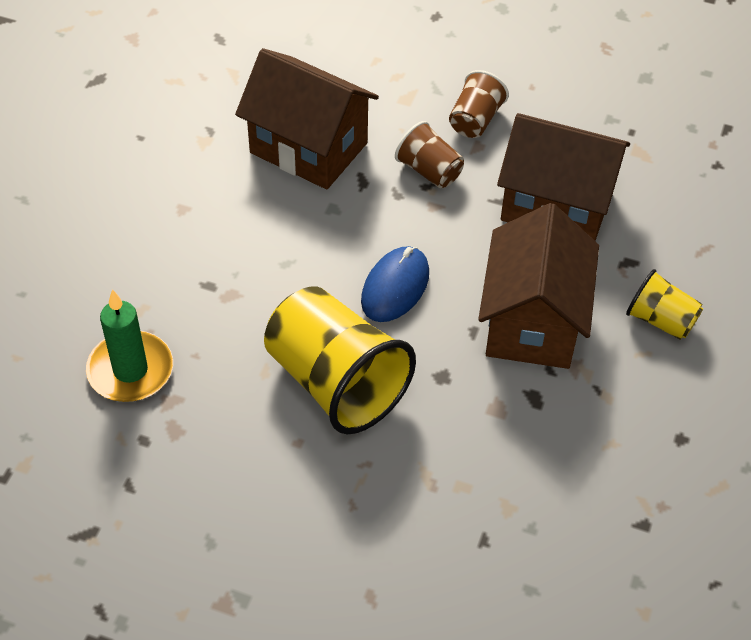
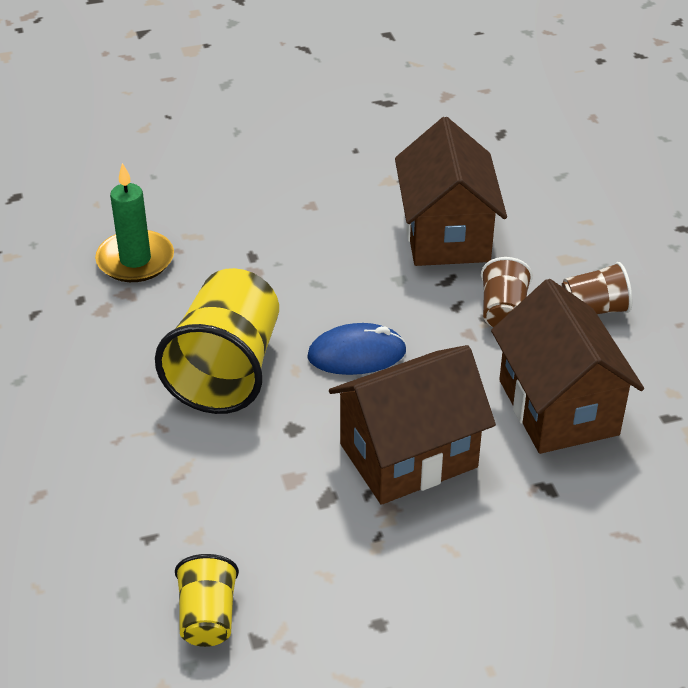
camera: 55 degrees right, 10 degrees down
yellow cup [626,269,703,340] -> yellow cup moved to [175,554,239,647]

